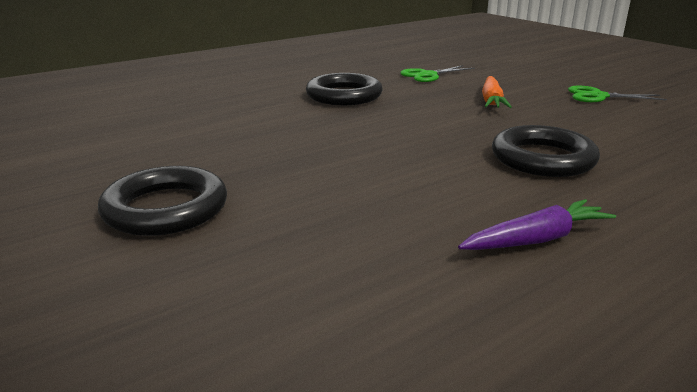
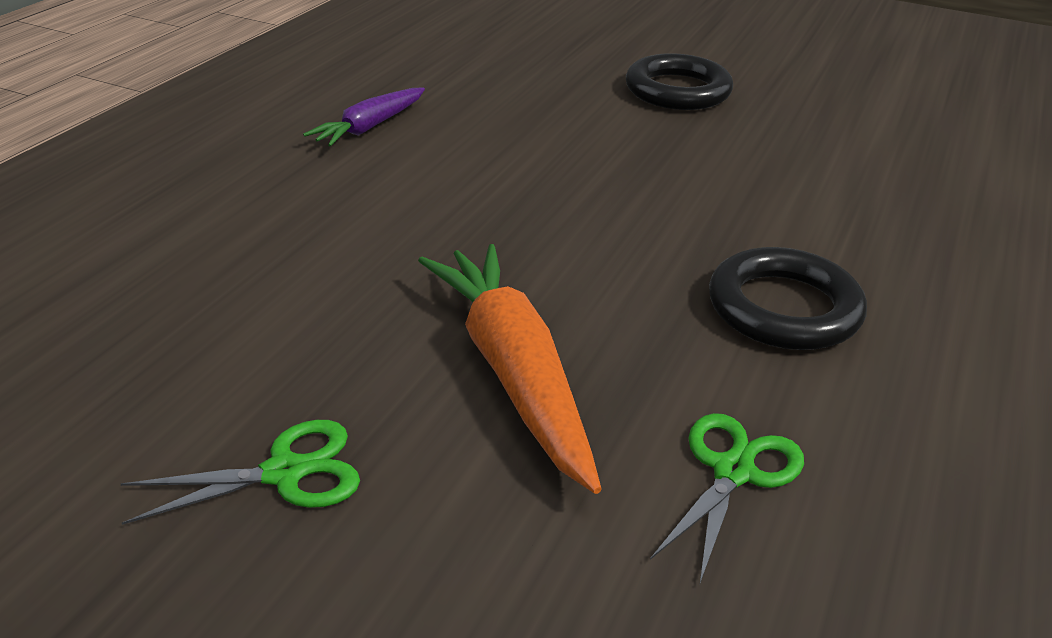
camera: 150 degrees right, 10 degrees up
orange carrot [482,76,512,108] -> orange carrot [418,244,602,494], size x1.69
black ring [492,125,600,177] -> none

